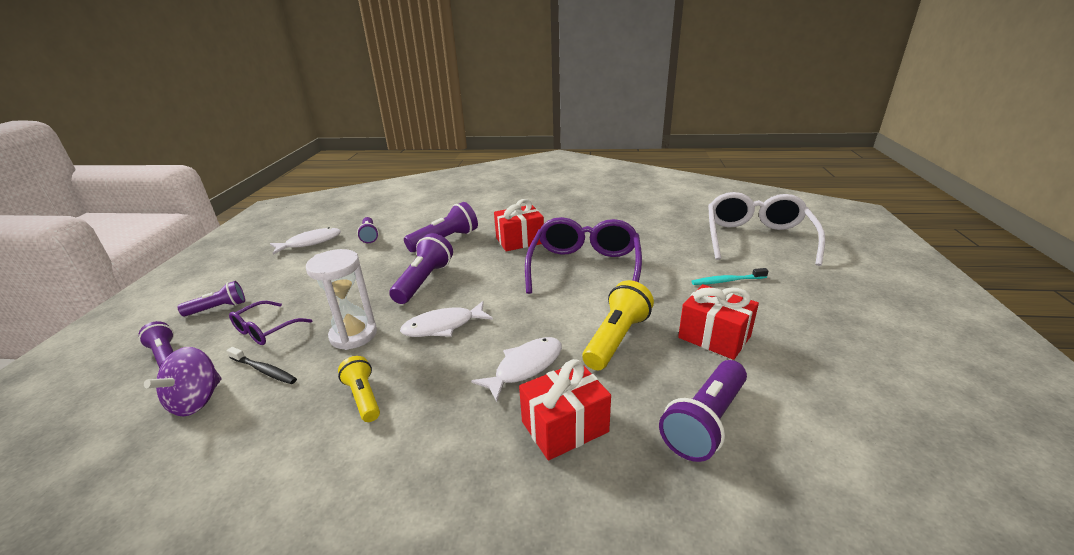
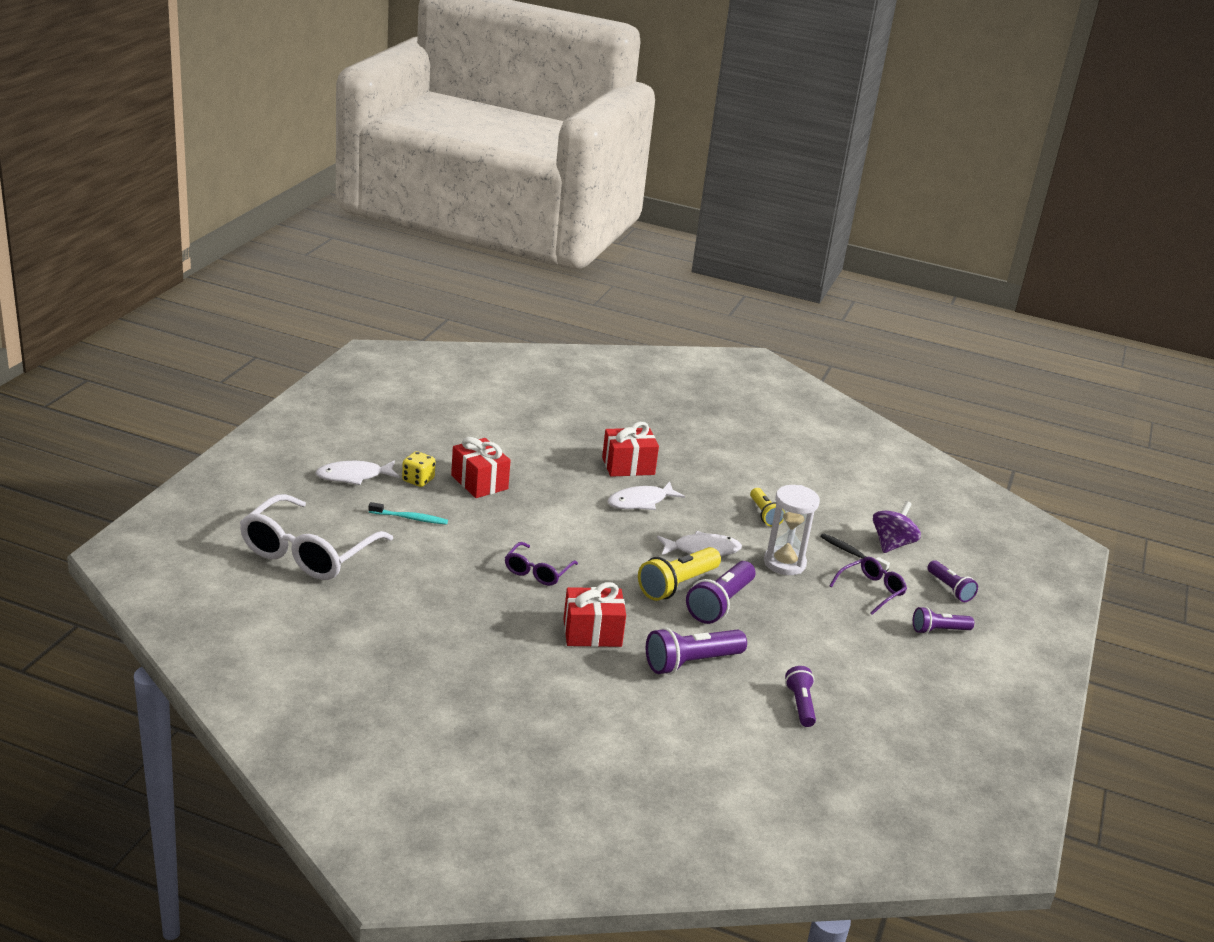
camera: 170 degrees left, 0 degrees up
white fish [270,227,341,255] -> white fish moved to [316,461,400,485]
purple glasses [525,217,642,294] -> purple glasses [505,542,578,586], size x0.51
yellow flashlight [582,280,654,370] -> yellow flashlight moved to [638,547,721,601]
purple flashlight [659,360,747,462] -> none
none -> yellow dice [402,451,435,487]

